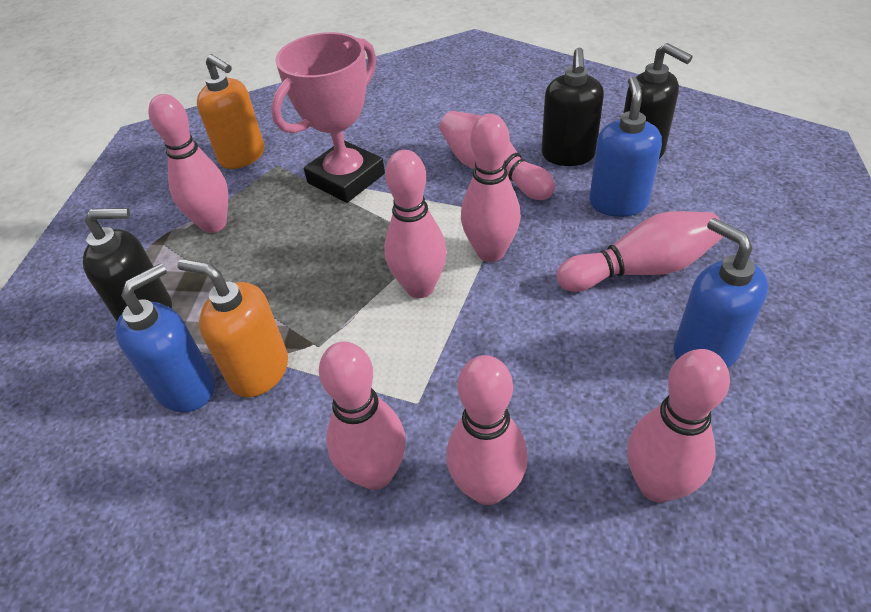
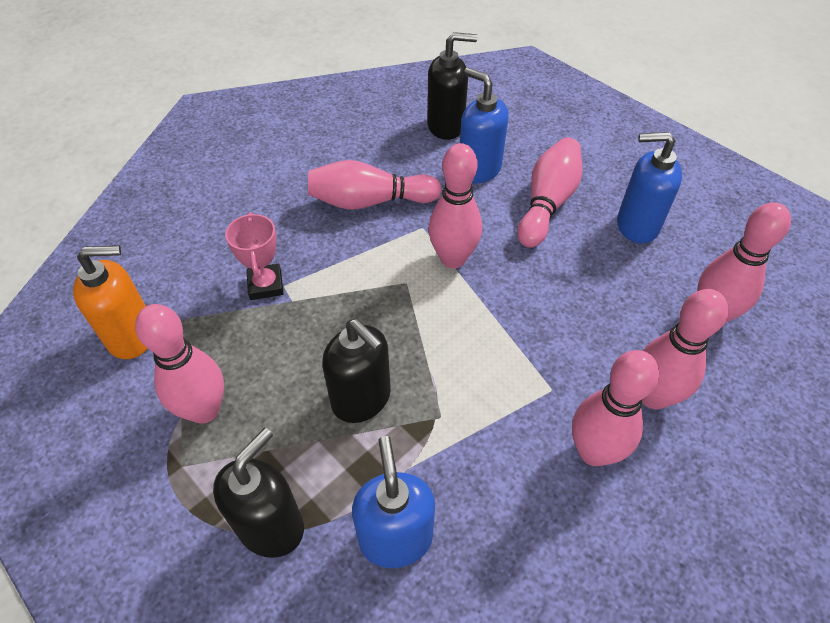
camera: 55 degrees left, 5 degrees up
orange soap dispenser [177,259,288,397] -> none
pink trophy [271,32,385,203] -> pink trophy [225,212,284,300], size x0.55
pink bowling pin [384,150,447,298] -> none
black soap dispenser [541,48,604,166] -> black soap dispenser moved to [322,319,391,423]

